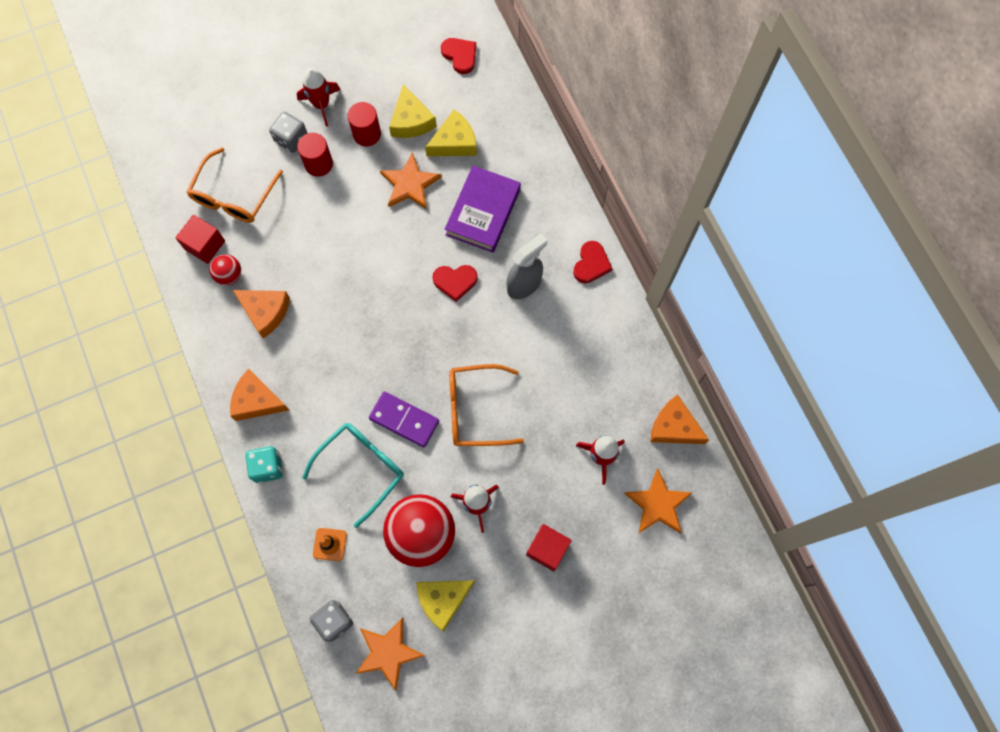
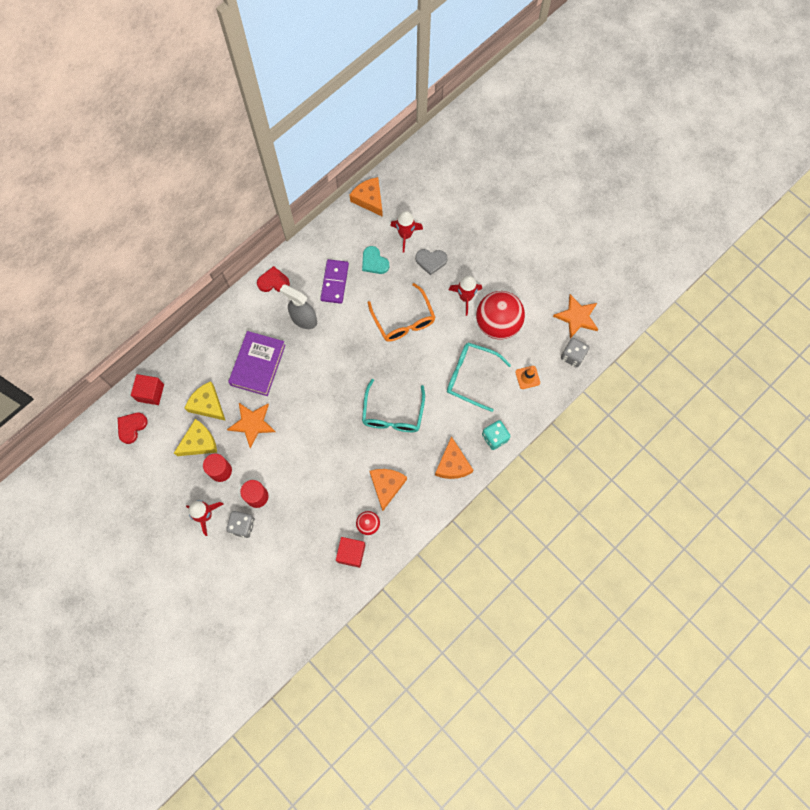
camera: 110 degrees left, 0 degrees up
orange glasses [186,147,283,223] -> none
purple domino [369,392,439,447] -> purple domino moved to [320,259,349,304]
yellow cheese [416,581,475,632] -> none
red heart [432,265,478,302] -> none
purple book [445,166,521,253] -> purple book turned 75 degrees counterclockwise [228,331,286,396]
red cube [526,524,572,571] -> red cube moved to [131,374,164,405]
orange star [624,468,693,534] -> none
orange cheese [650,394,709,444] -> orange cheese turned 135 degrees clockwise [350,177,383,217]
none -> turquoise heart [362,246,389,274]
none -> turquoise glasses [362,379,425,432]
none -> grey heart [415,249,448,275]

